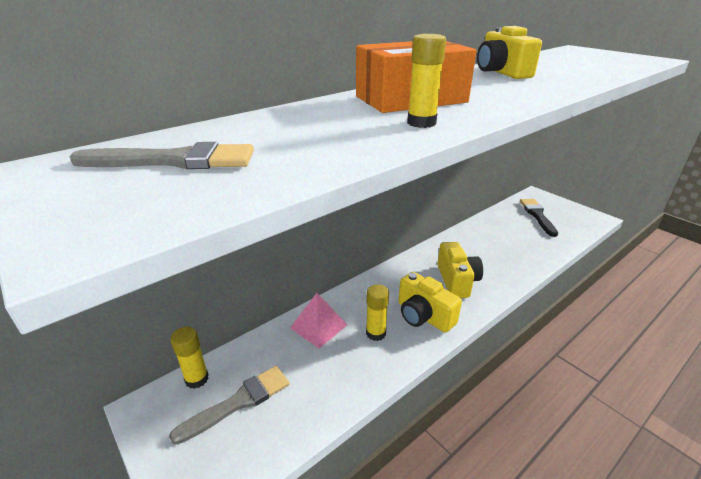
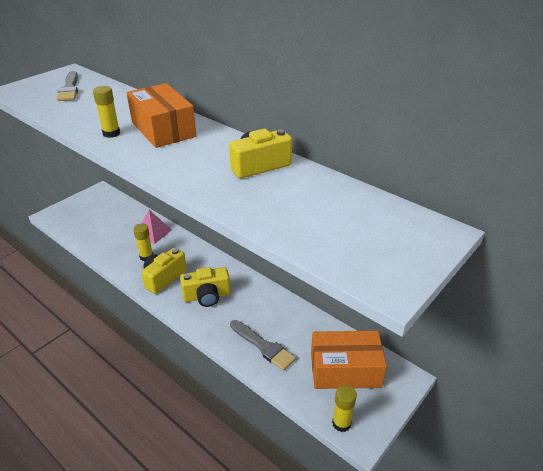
camera: 80 degrees right, 5 degrees up
grey brush [169,366,289,445] -> grey brush moved to [230,320,296,371]
yellow glue stick [170,327,209,389] -> yellow glue stick moved to [332,385,357,432]
black brush [520,199,558,237] -> orange box [311,331,387,389]

